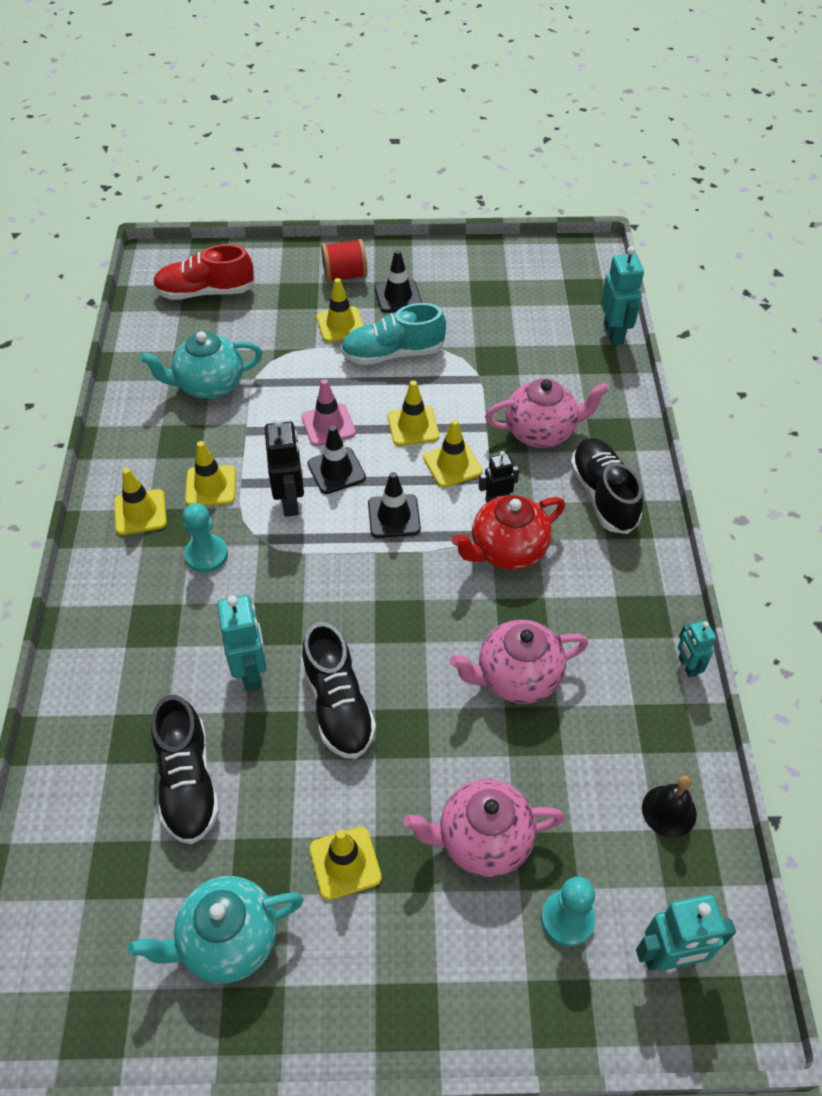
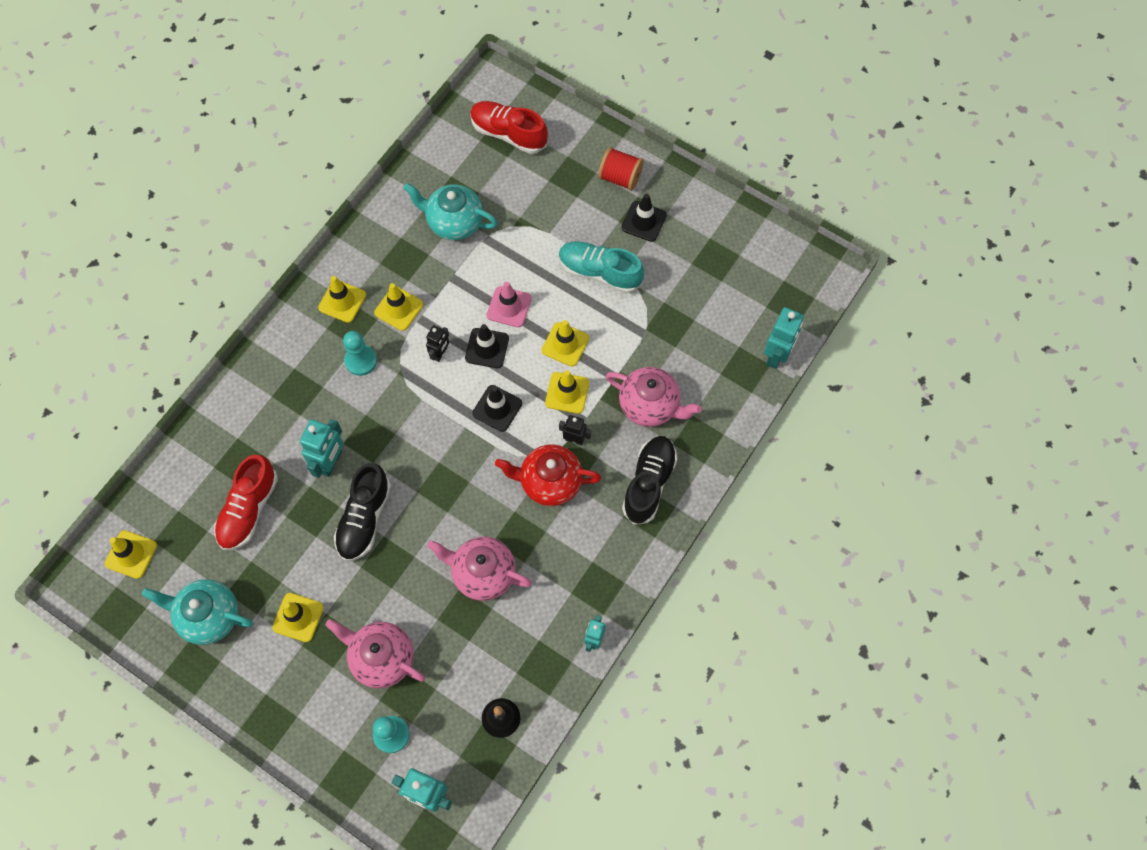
camera: 35 degrees right, 15 degrees up
black shoe [151,695,220,844] -> red shoe [214,455,278,550]
black robot [265,418,304,517] -> black robot [426,325,449,362], size x0.61
yellow traffic cone [316,278,364,342] -> yellow traffic cone moved to [105,530,157,579]

